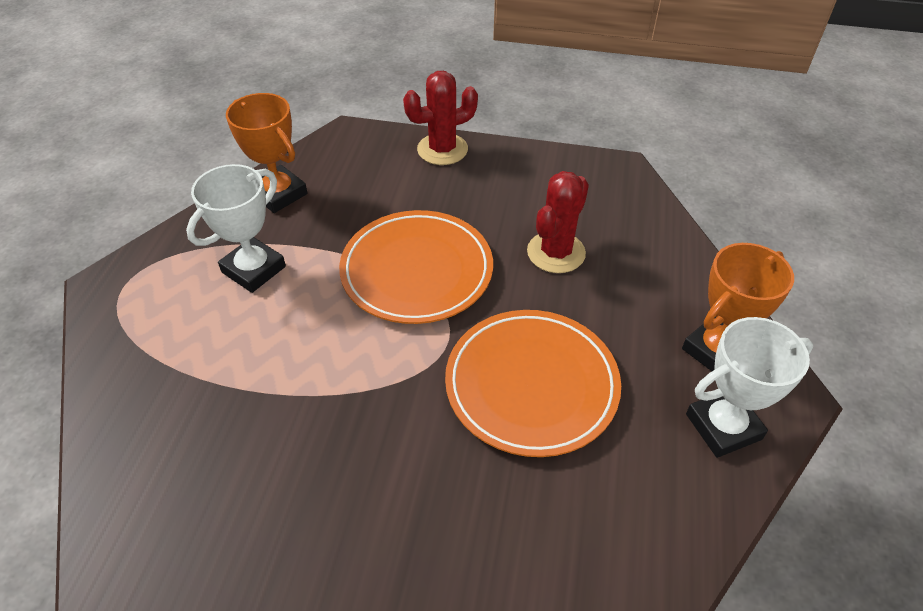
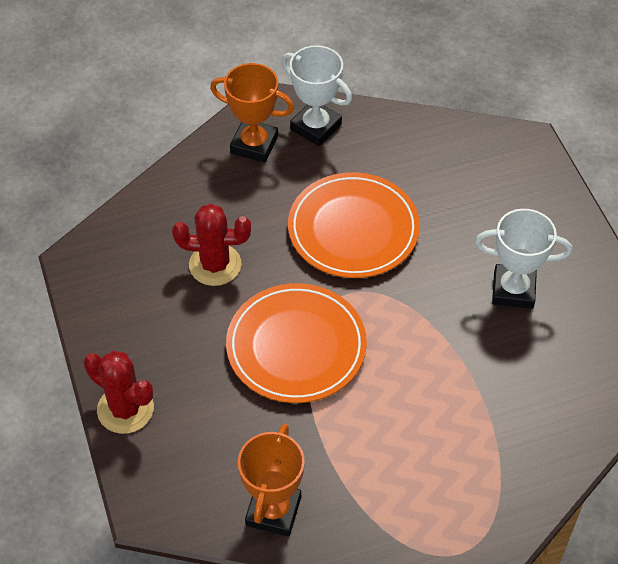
camera: 120 degrees left, 5 degrees up
white trophy [186,164,286,293] -> white trophy moved to [475,209,572,309]

